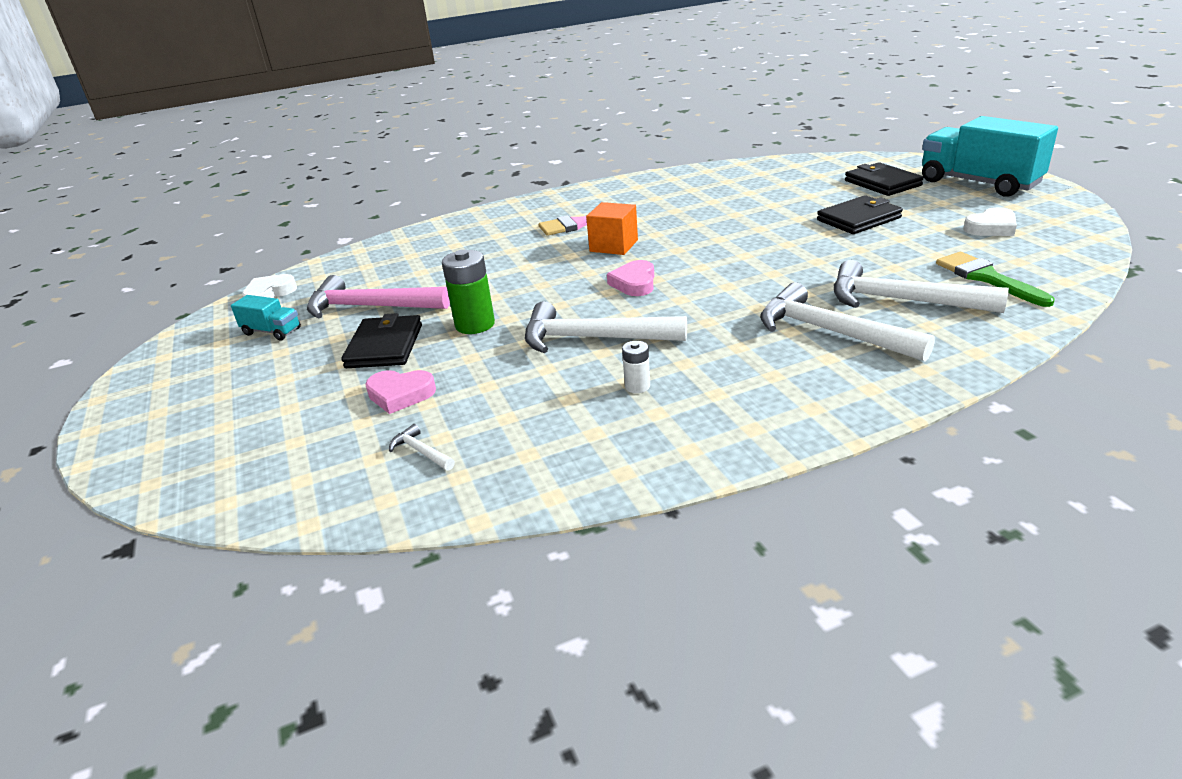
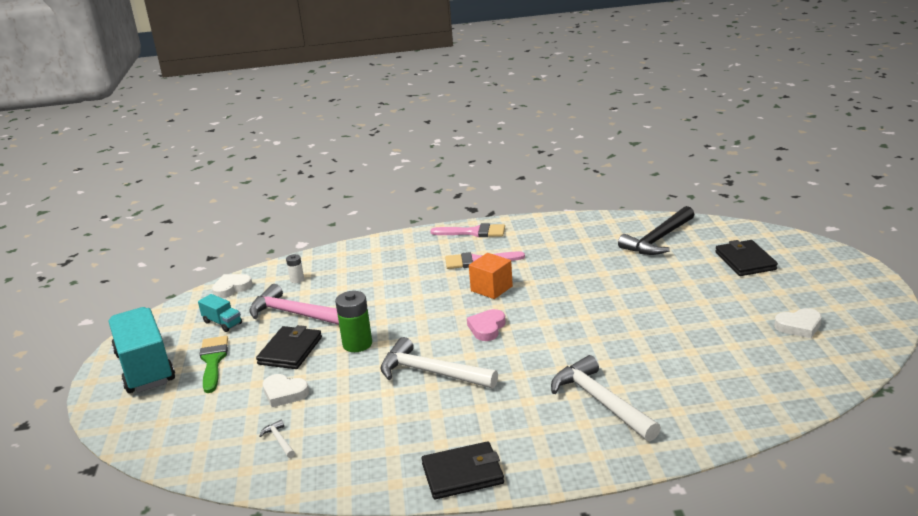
camera: 15 degrees right, 5 degrees down
pink heart [365,370,436,414] -> white heart [263,374,309,407]
white battery [622,341,650,393] -> white battery moved to [286,254,304,283]
black wallet [817,195,903,234] -> black wallet moved to [421,441,504,499]
white hammer [834,260,1009,313] -> none
turquoise truck [922,116,1058,197] -> turquoise truck moved to [108,307,175,393]
green brush [936,252,1054,307] -> green brush moved to [199,336,228,393]
none -> pink brush [430,223,505,237]
none -> black hammer [618,206,695,255]

